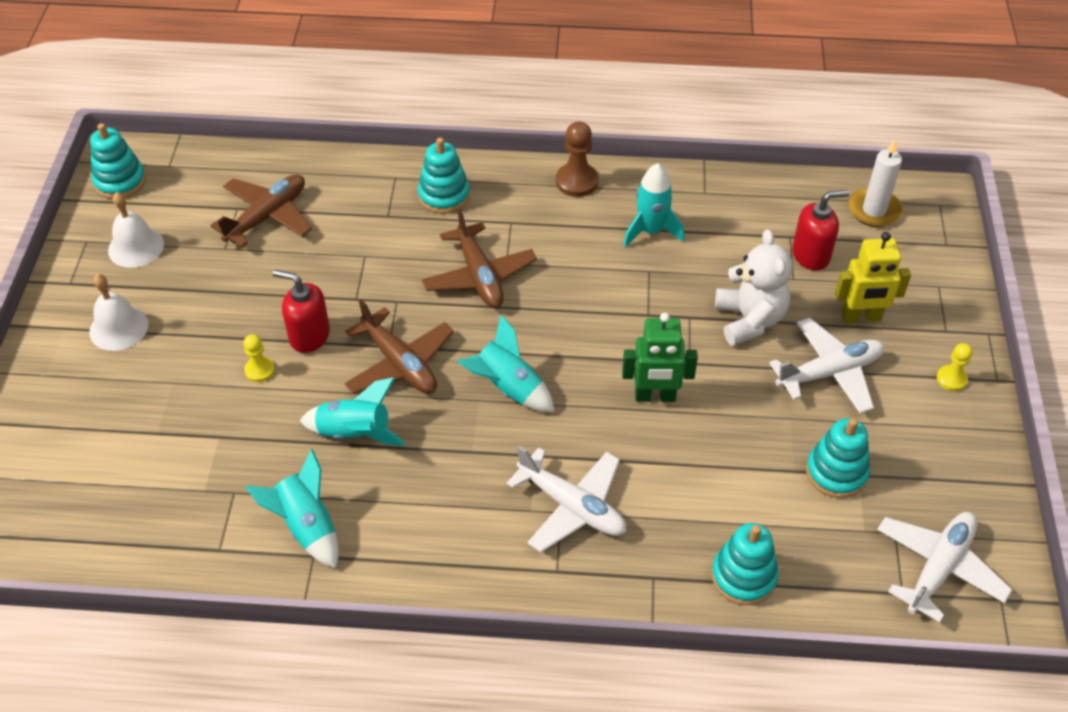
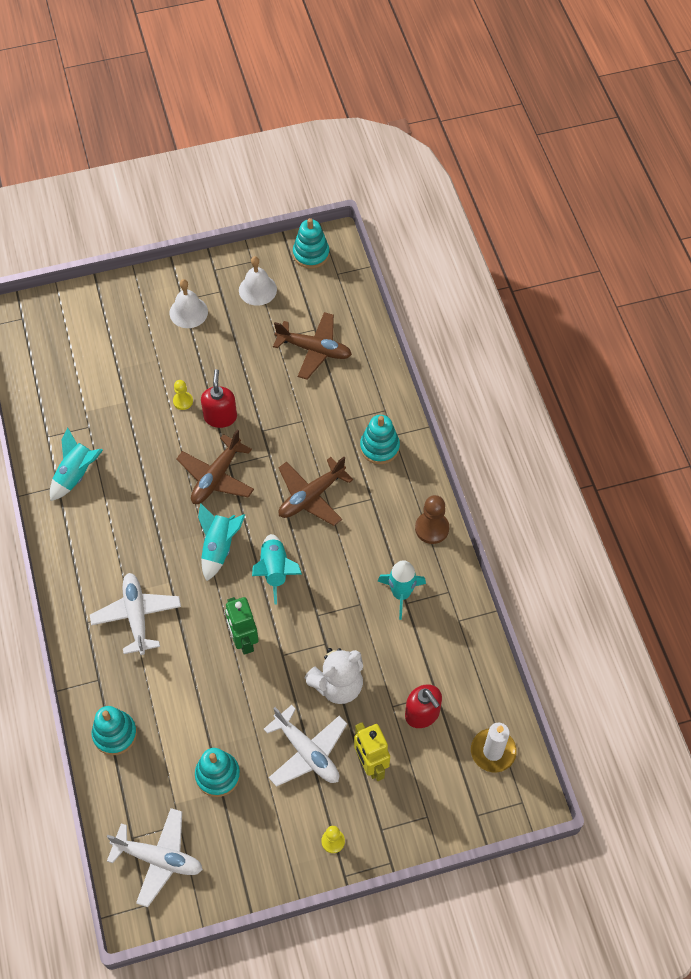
camera: 70 degrees right, 10 degrees up
turquoise rocket [300,377,406,446] -> turquoise rocket moved to [252,534,302,604]
white plane [506,446,626,552] -> white plane turned 150 degrees clockwise [90,573,181,655]

